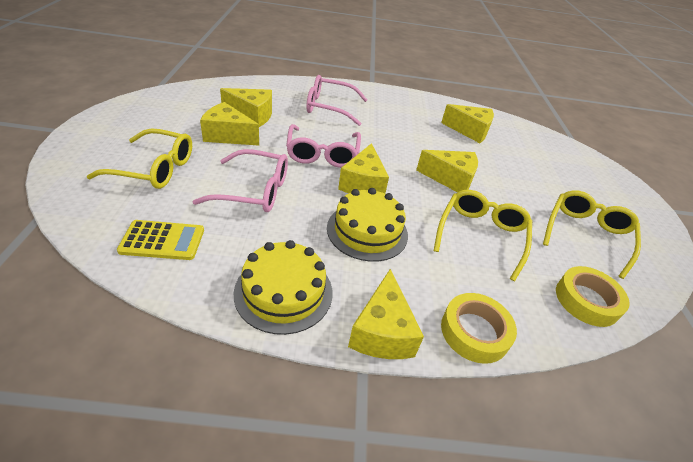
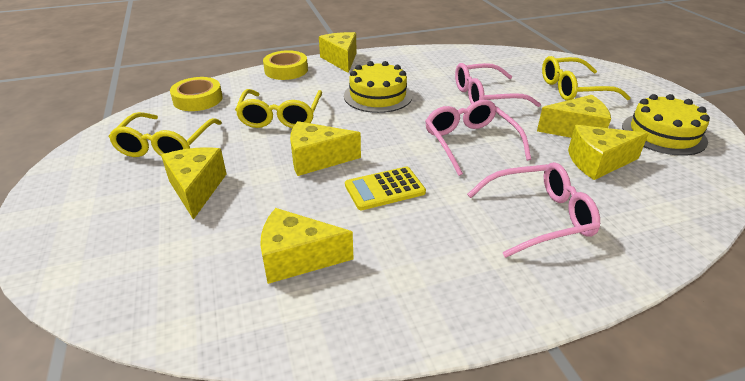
camera: 165 degrees right, 5 degrees down
yellow calculator [117,220,204,260] -> yellow calculator moved to [345,167,426,210]
yellow cake [234,240,332,335] -> yellow cake moved to [622,94,710,156]
yellow cheese [338,143,389,193] -> yellow cheese moved to [161,147,226,220]

